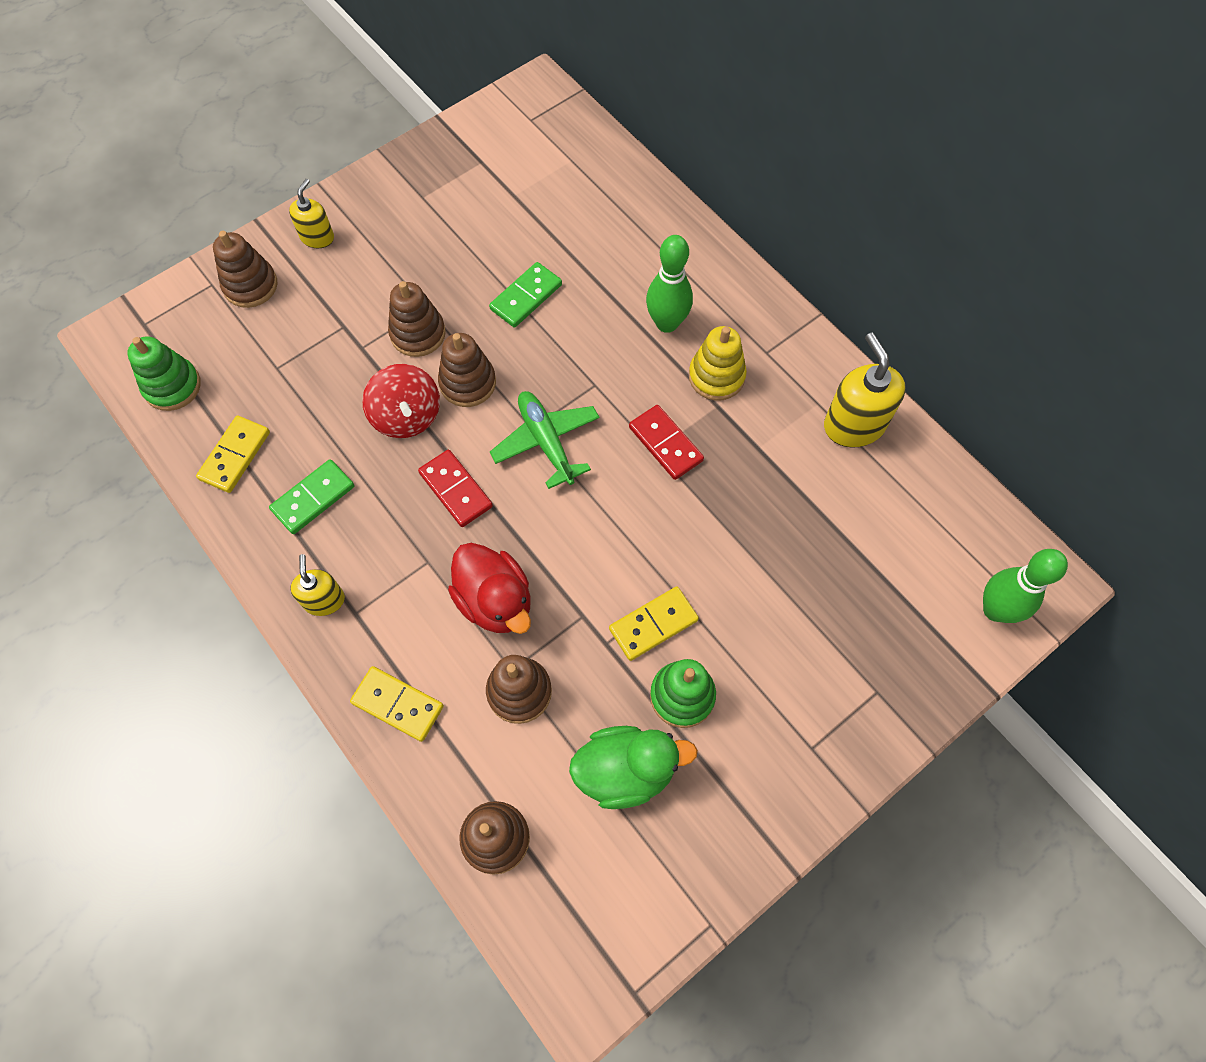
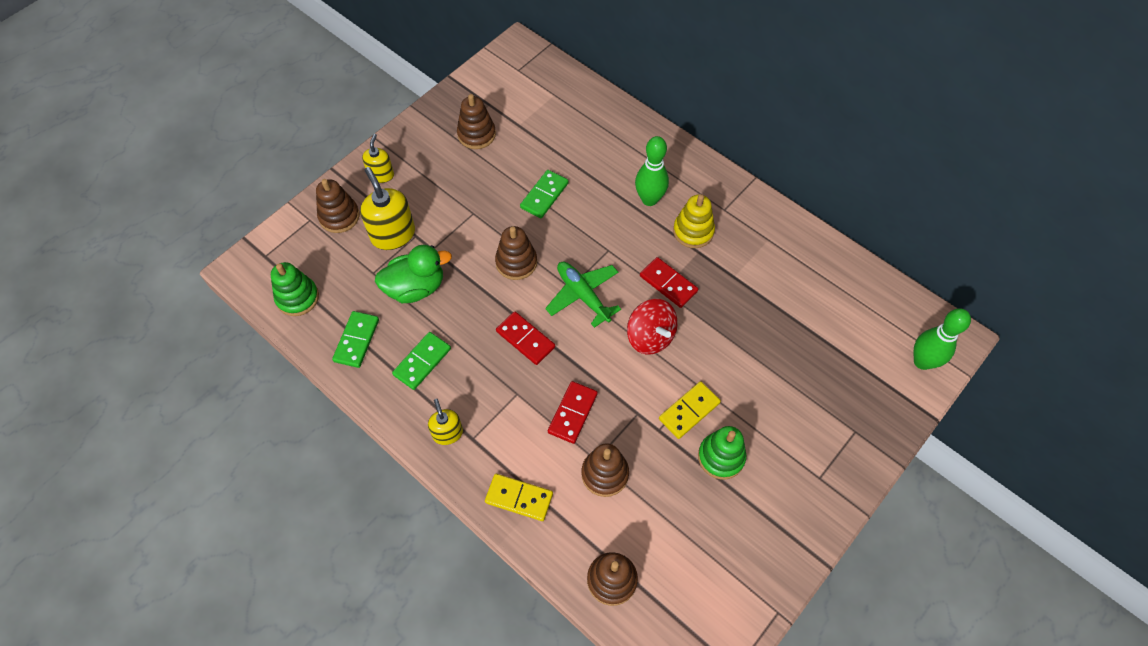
camera: 10 degrees left, 5 degrees down
yellow domino [196,415,270,493] -> green domino [332,311,379,368]
red spinning top [362,364,440,438] -> red spinning top moved to [627,299,678,354]
brown stacking toy [388,281,446,357] -> brown stacking toy moved to [457,94,496,149]
red duck [448,543,531,634] -> red domino [548,381,598,444]
green duck [569,726,698,809] -> green duck moved to [375,245,452,303]
yellow soap dispenser [824,333,906,448] -> yellow soap dispenser moved to [360,167,415,250]

